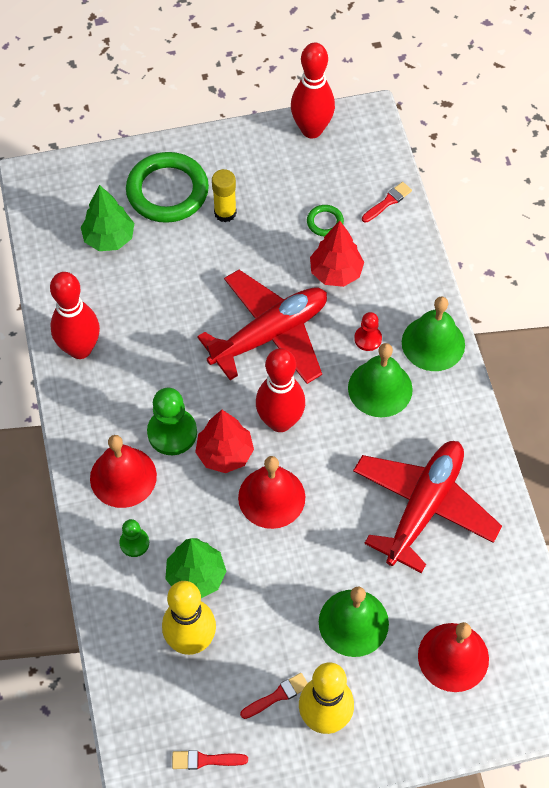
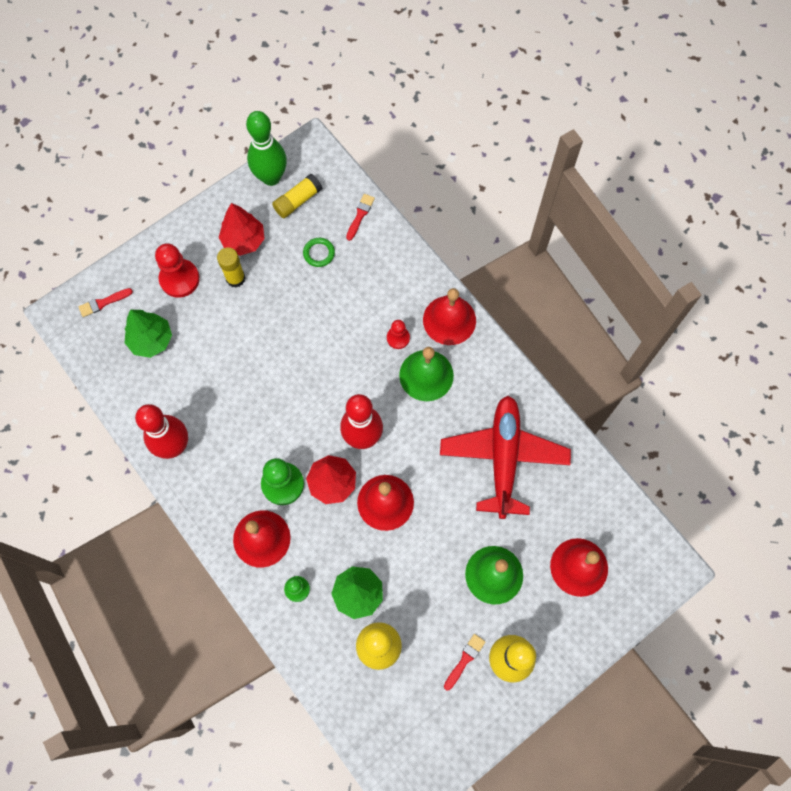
camera: 25 degrees left, 10 degrees up
green ring [126,152,209,223] -> red pawn [155,243,200,298]
red brush [172,750,248,770] -> red brush moved to [78,288,133,317]
red plane [197,270,327,384] -> none
red bowling pin [291,43,335,138] -> green bowling pin [246,111,287,186]
red tree [310,221,364,287] -> red tree moved to [218,203,265,256]
green bell [402,297,465,371] -> red bell [423,288,476,345]
none -> yellow glue stick [272,174,322,218]

